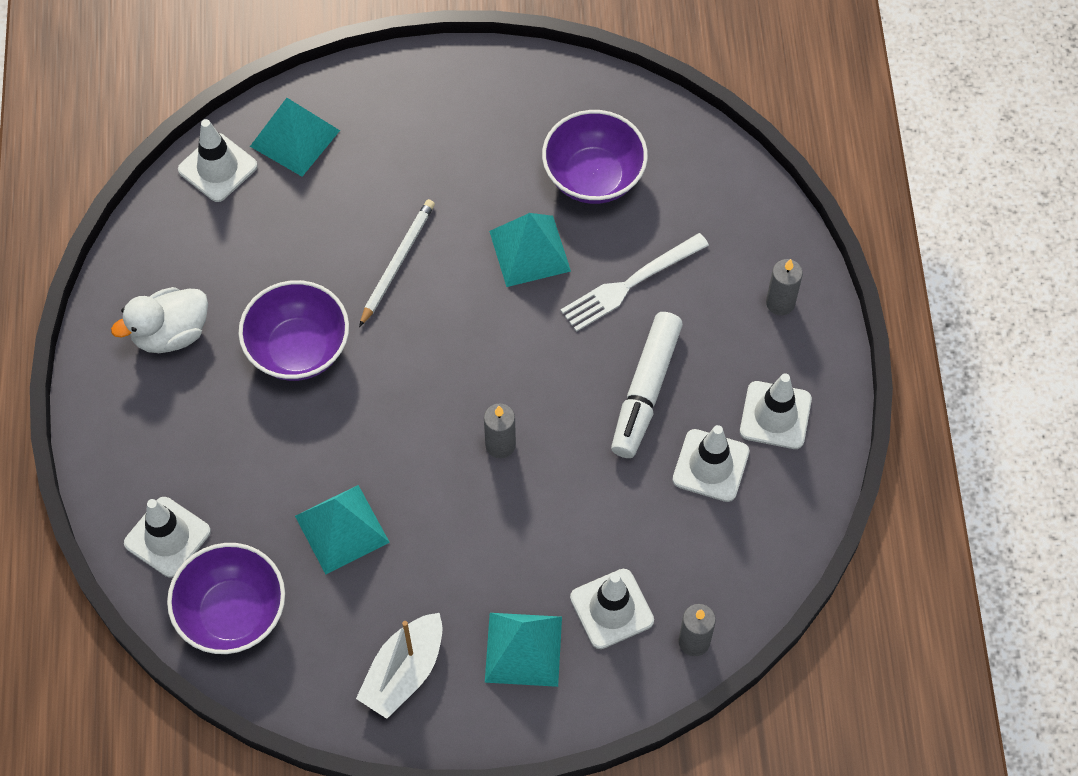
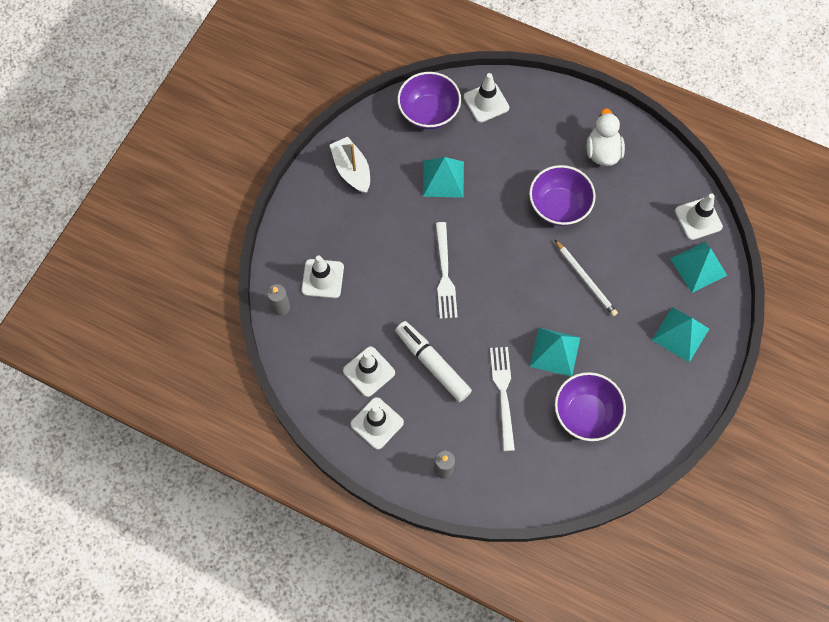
camera: 120 degrees right, 5 degrees up
grey candle [484,404,516,458] -> white fork [436,222,458,319]
turquoise pyramid [485,613,562,687] -> turquoise pyramid moved to [652,307,709,362]

